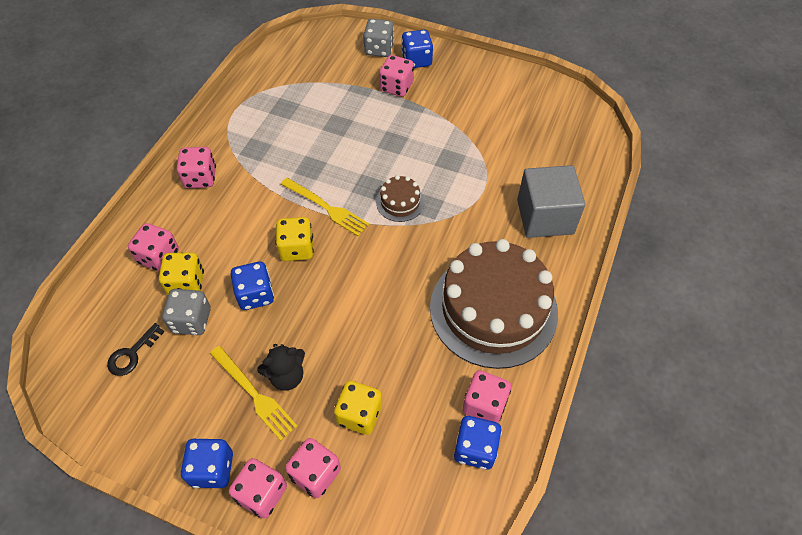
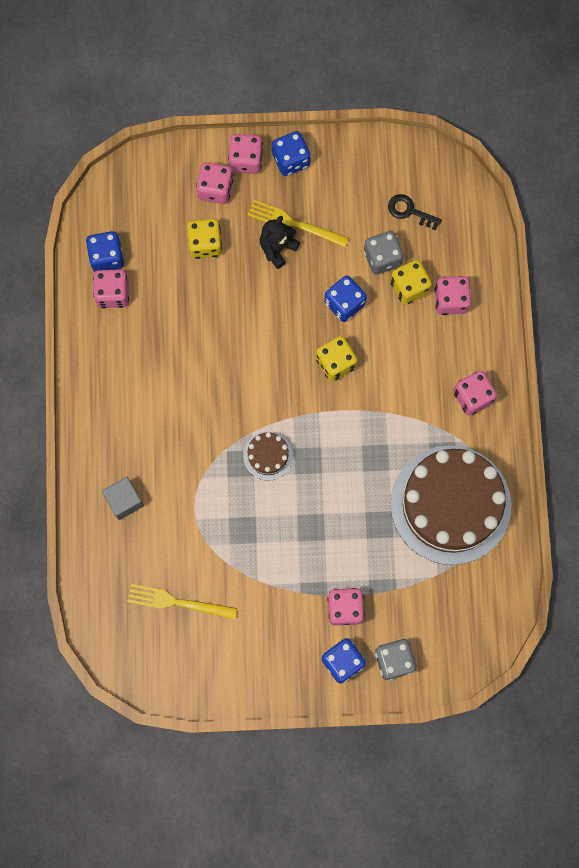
camera: 155 degrees right, 20 degrees up
black key [107,323,165,376] -> black key turned 75 degrees counterclockwise [388,194,442,230]
yellow fork [281,178,369,236] -> yellow fork moved to [127,584,237,620]
brown cake [430,239,558,369] -> brown cake moved to [391,445,512,565]
grey cube [517,165,585,238] -> grey cube [102,477,144,520], size x0.58

